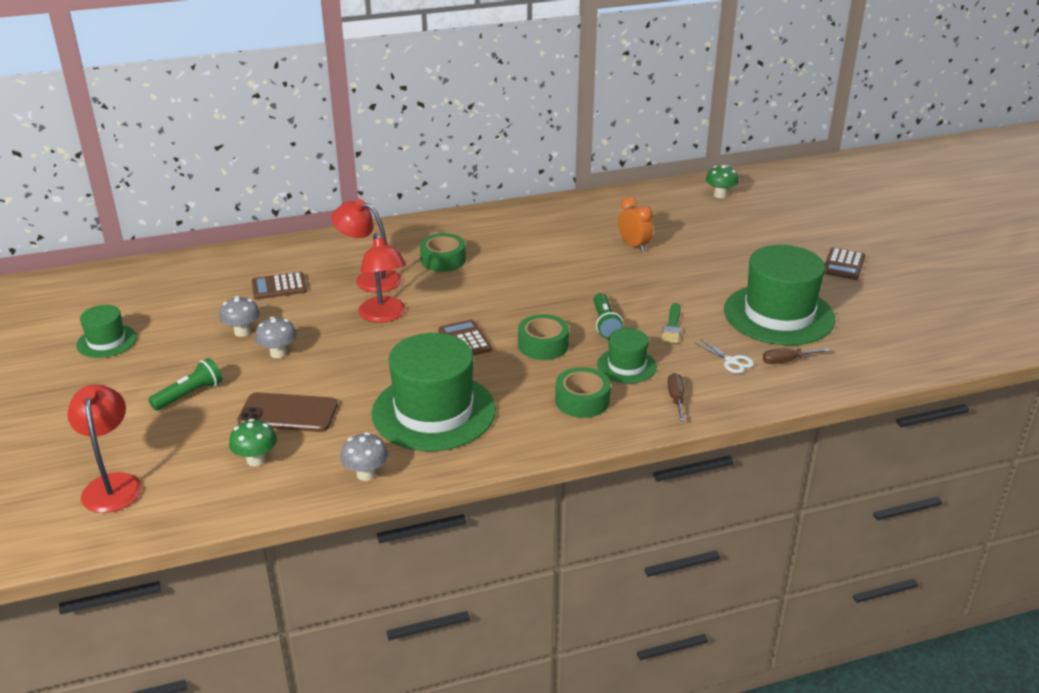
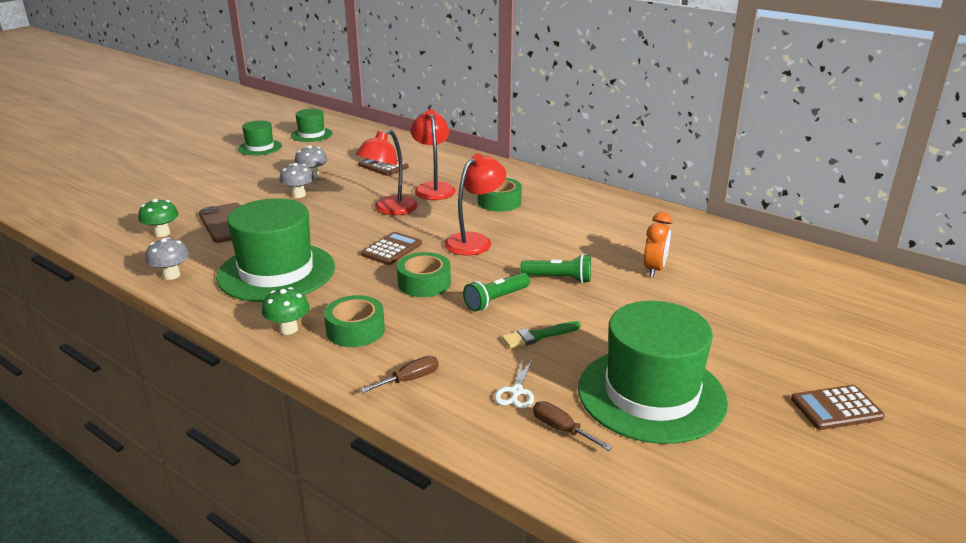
camera: 55 degrees right, 5 degrees down
red lamp [67,384,142,513] -> red lamp moved to [444,154,506,256]
green flashlight [148,358,222,411] -> green flashlight moved to [520,254,591,283]
green hat [597,328,657,384] -> green hat moved to [291,109,333,142]
green mushroom [706,165,739,198] -> green mushroom moved to [262,287,309,335]

